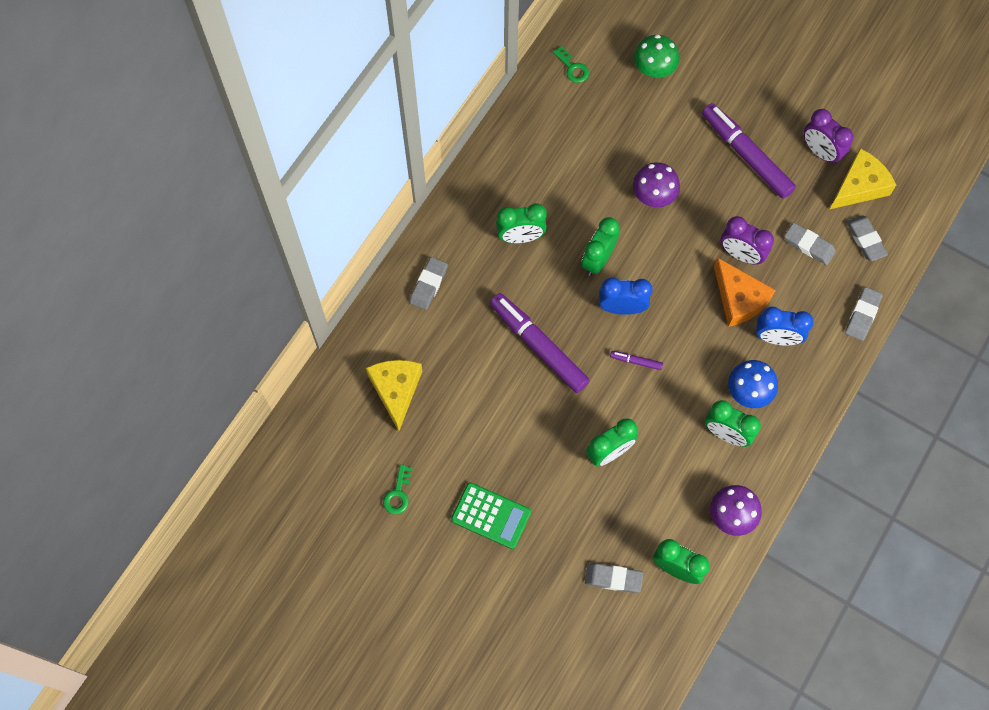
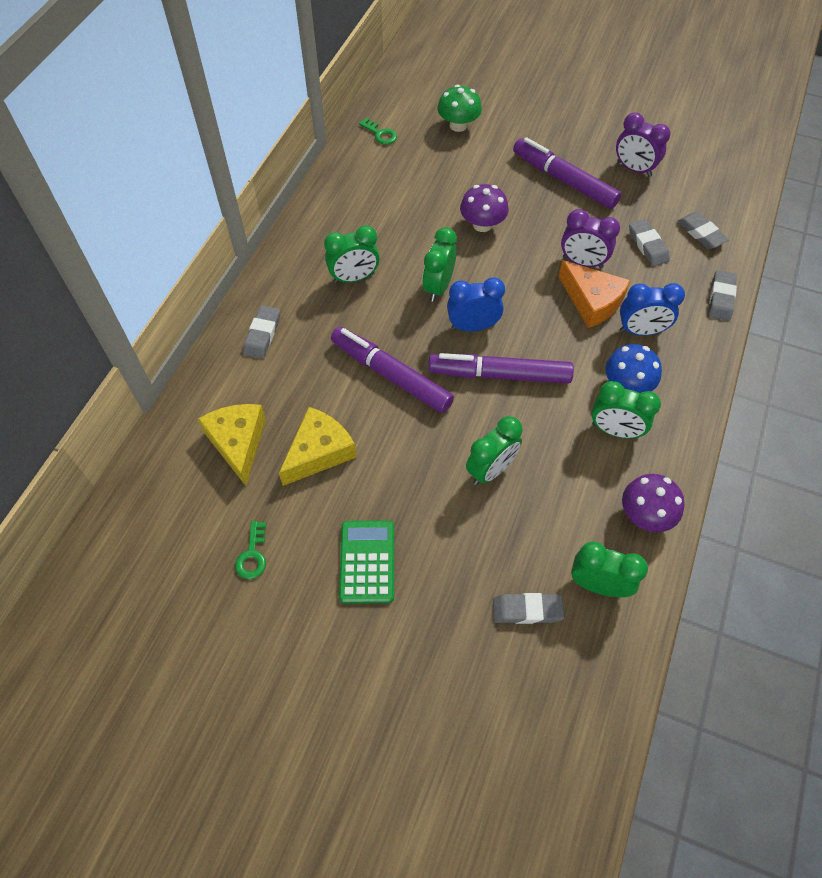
camera: 10 degrees left, 10 degrees down
green calculator [451,482,531,549] -> green calculator turned 105 degrees counterclockwise [339,521,394,604]
purple marker [610,351,663,370] -> purple marker [428,353,574,384], size x2.43
grey eraser [785,223,836,265] -> grey eraser turned 45 degrees clockwise [629,219,670,266]
yellow cheese [829,148,896,210] -> yellow cheese moved to [279,407,357,486]

